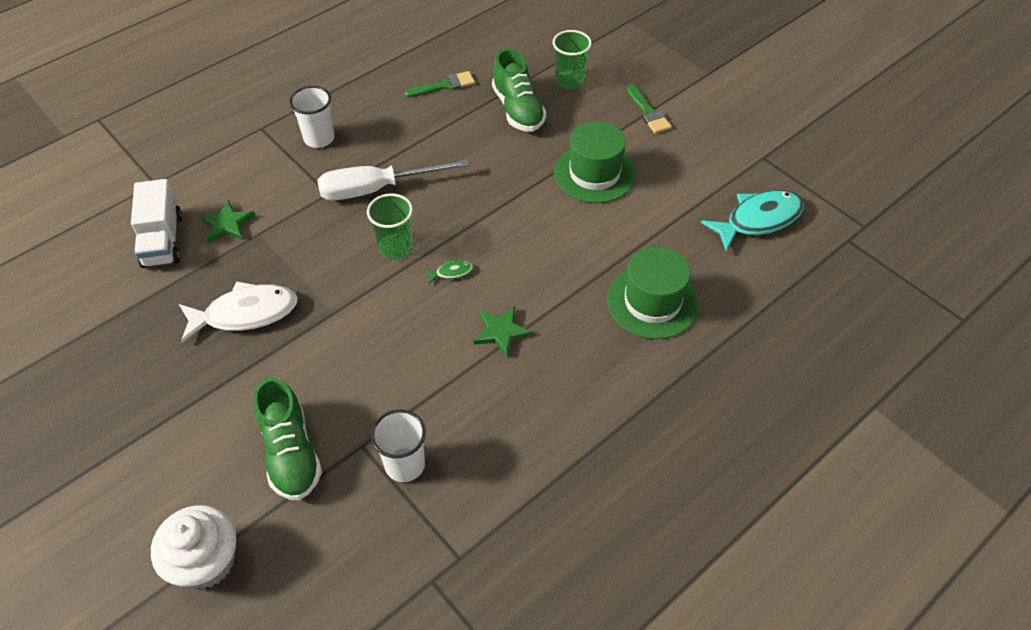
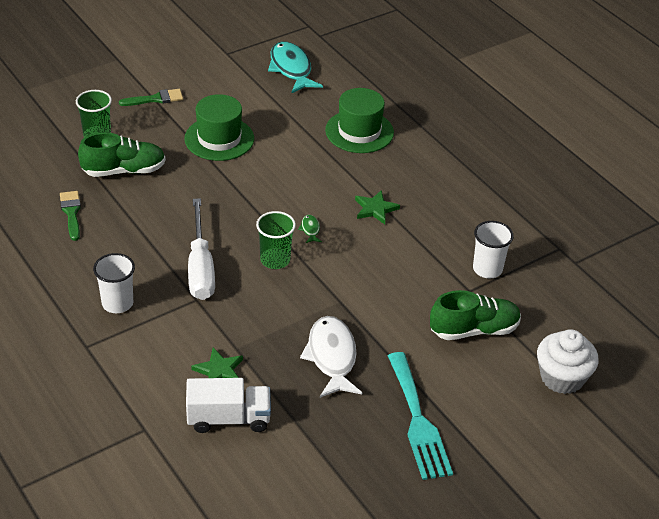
camera: 85 degrees left, 10 degrees down
none -> turquoise fork [388,352,453,480]

